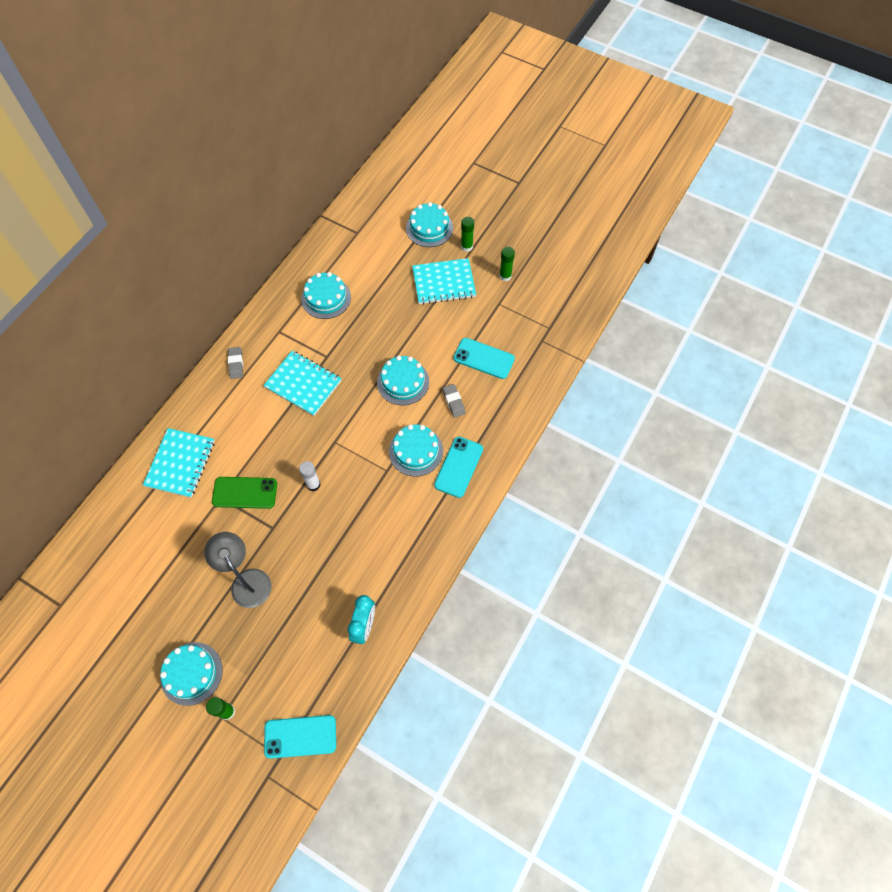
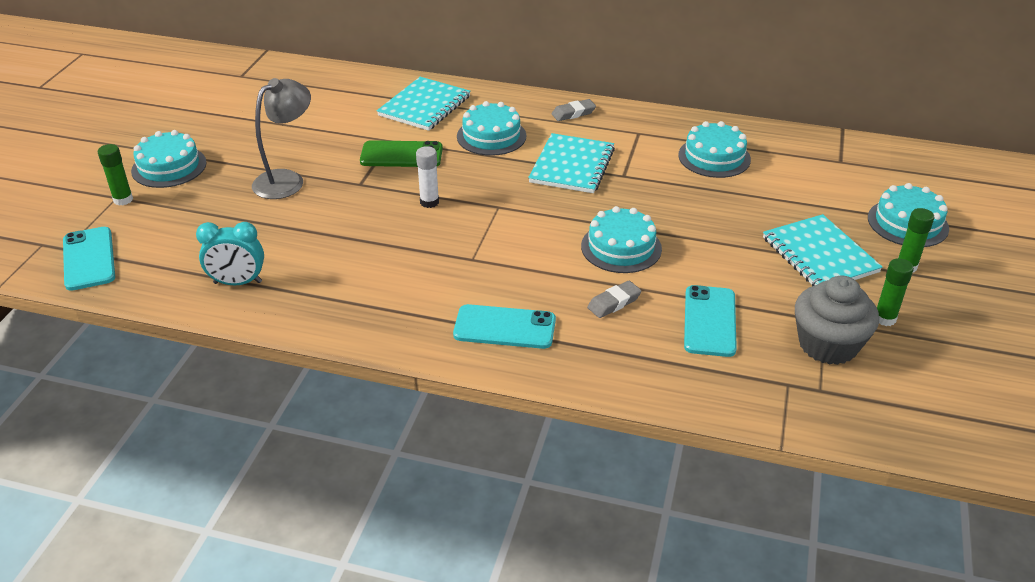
camera: 75 degrees right, 25 degrees down
turquoise notebook [143,428,215,498] -> turquoise notebook turned 60 degrees counterclockwise [377,77,471,131]
green phone [212,477,277,509] -> green phone turned 75 degrees counterclockwise [360,140,443,167]
turquoise cake [389,424,443,477] -> turquoise cake moved to [457,101,526,156]
none -> grey cupcake [795,276,879,365]

